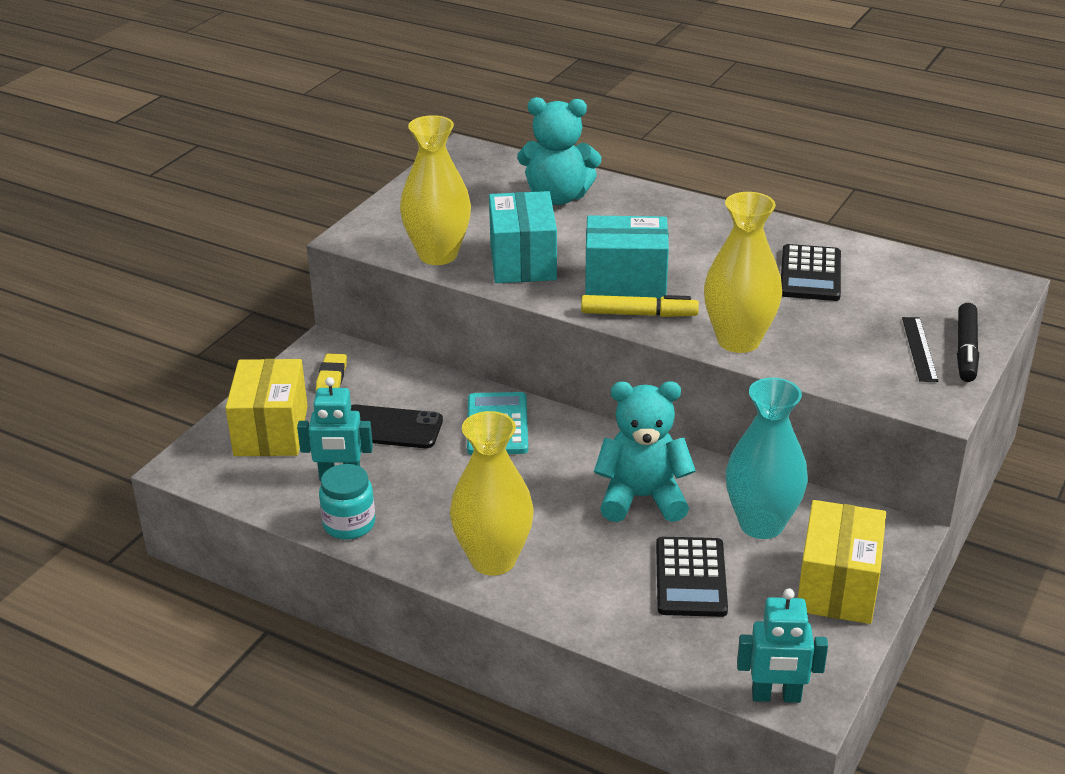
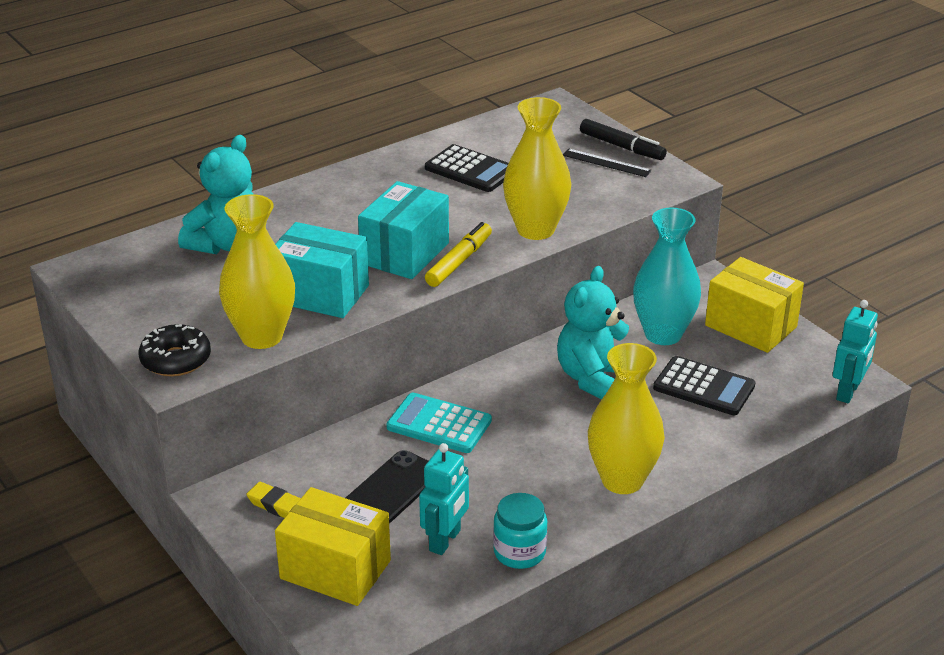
camera: 65 degrees left, 0 degrees up
none -> black donut [139,324,211,376]

